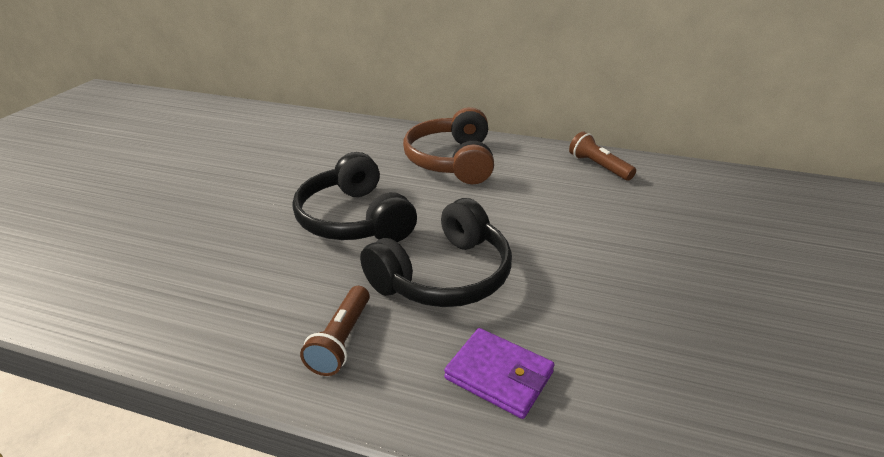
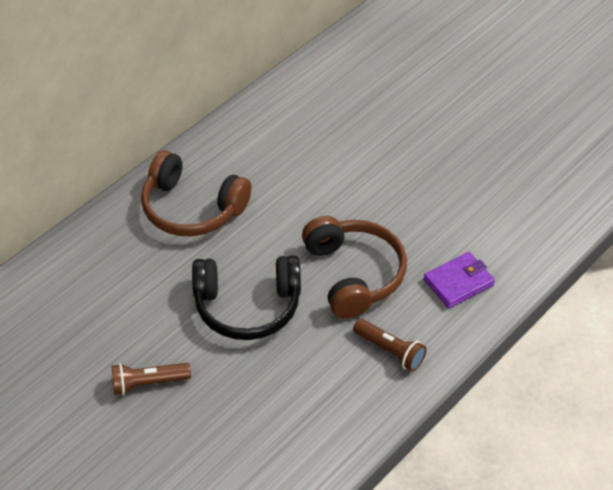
camera: 65 degrees left, 15 degrees up
black headphones [360,198,512,307] -> brown headphones [302,216,407,319]
brown flashlight [569,131,636,181] -> brown flashlight moved to [112,363,191,395]

